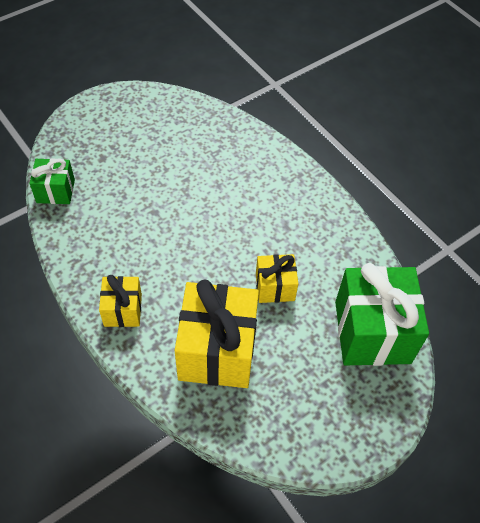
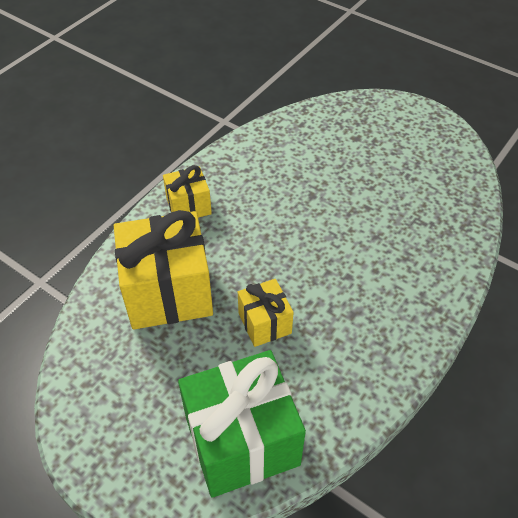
camera: 75 degrees right, 5 degrees down
green gift [29,158,75,204] -> none

